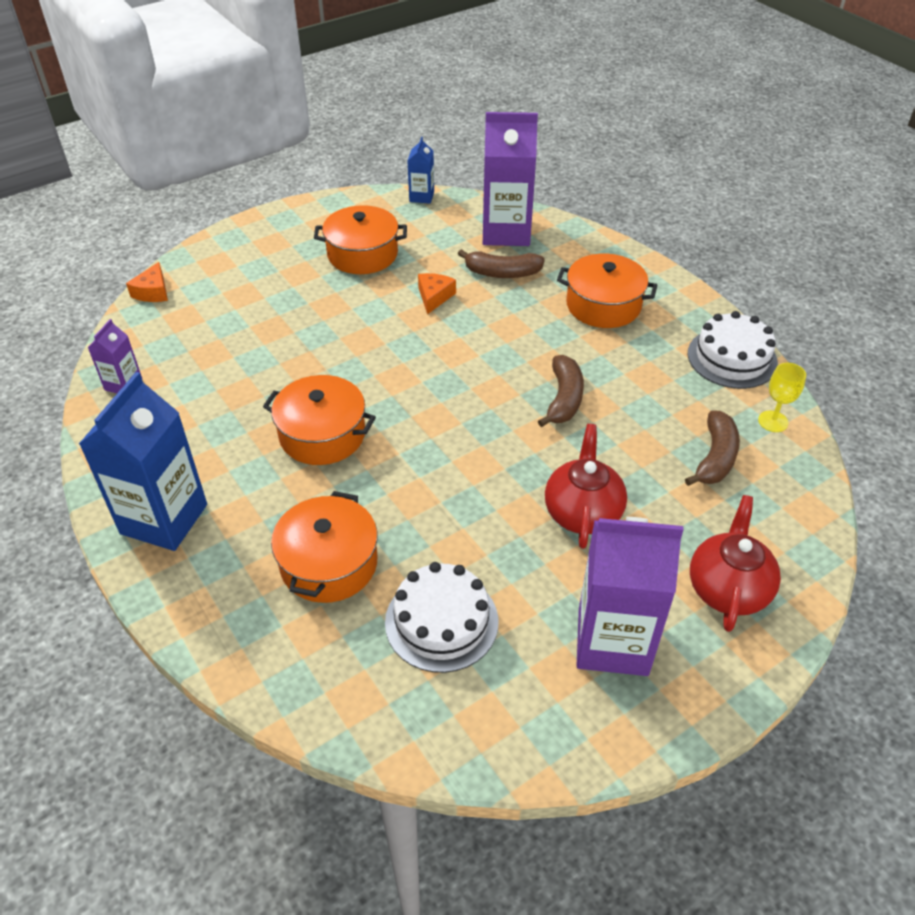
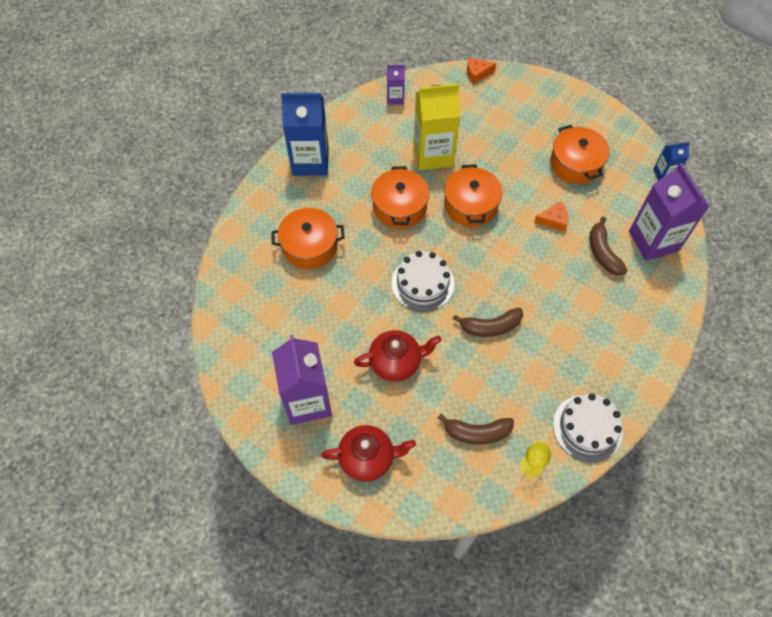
camera: 70 degrees right, 15 degrees up
white cake [385,562,498,673] -> white cake moved to [391,251,455,312]
orange pot [557,253,658,328] -> orange pot moved to [444,164,502,227]
none -> yellow carton [413,83,460,170]

